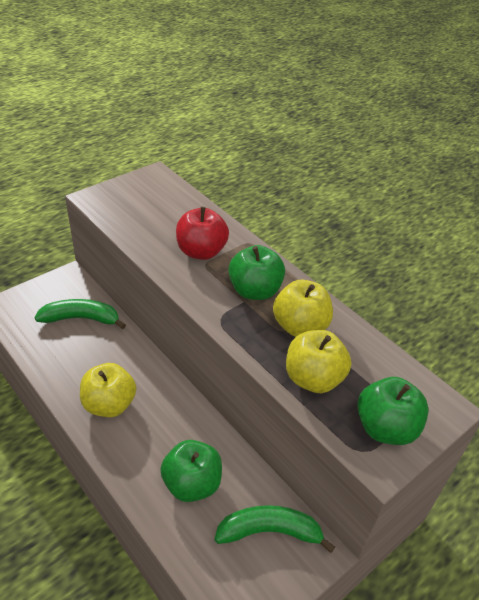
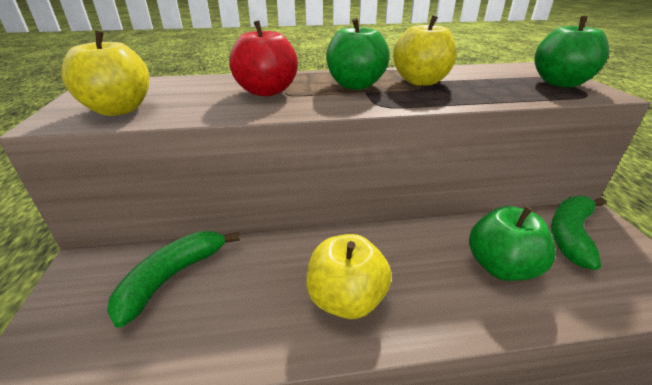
camera: 55 degrees left, 10 degrees down
yellow apple [286,330,351,393] -> yellow apple moved to [61,30,150,116]

